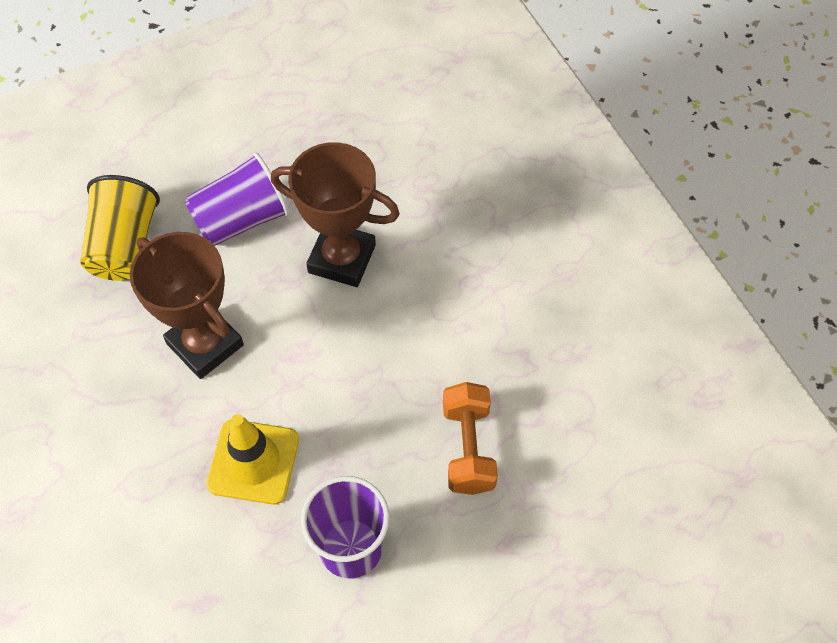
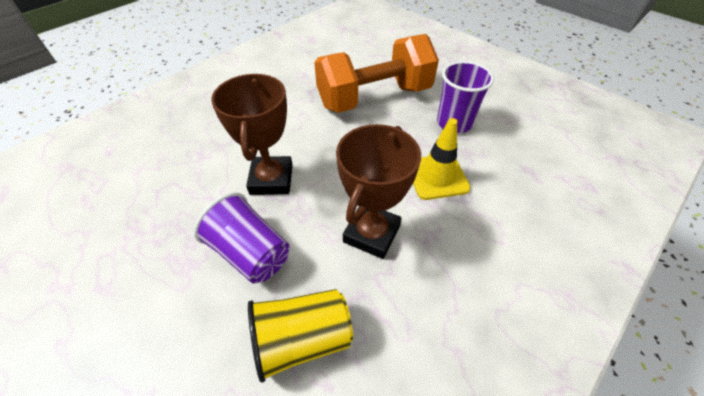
camera: 110 degrees left, 10 degrees down
orange dumbbell [443,382,498,495] -> orange dumbbell [314,34,439,113], size x1.96

